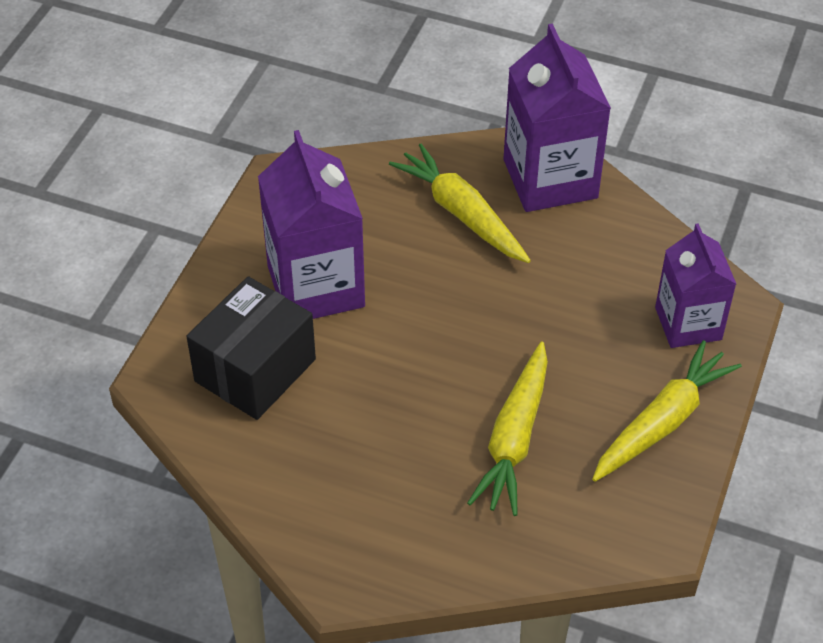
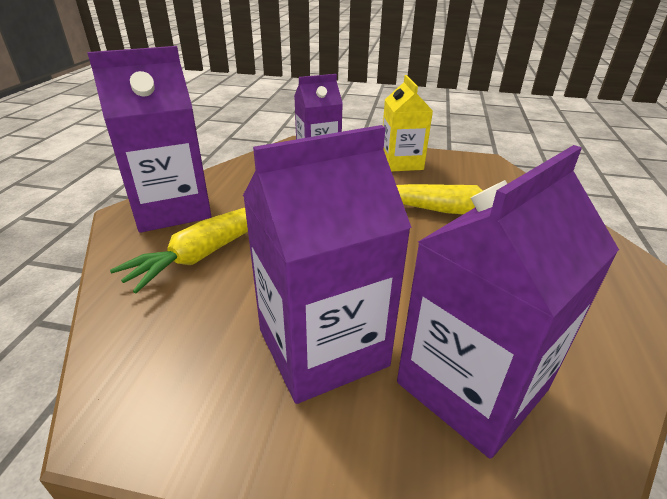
camera: 100 degrees left, 15 degrees down
black box [186,276,316,420] -> purple carton [397,145,619,459]
yellow carrot [592,340,742,482] -> yellow carton [383,75,433,172]

